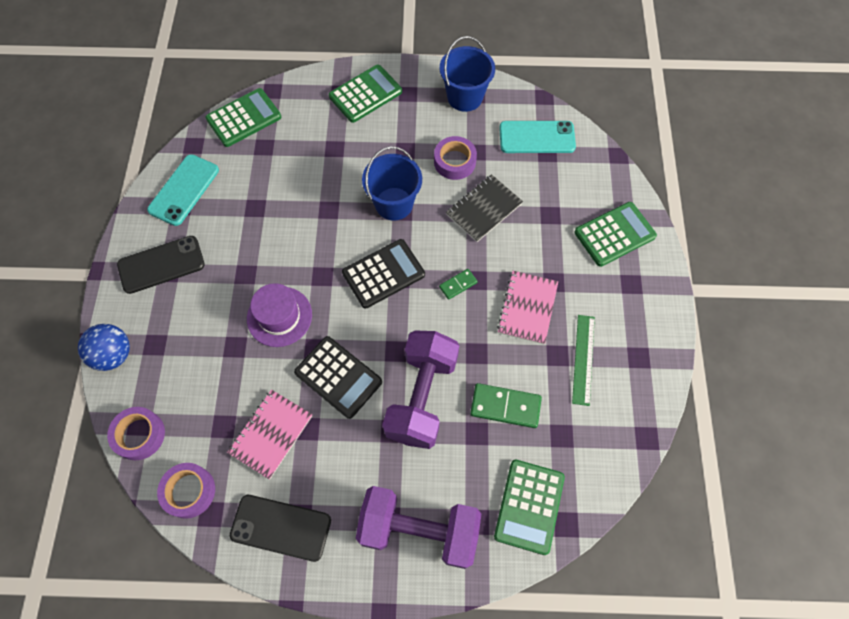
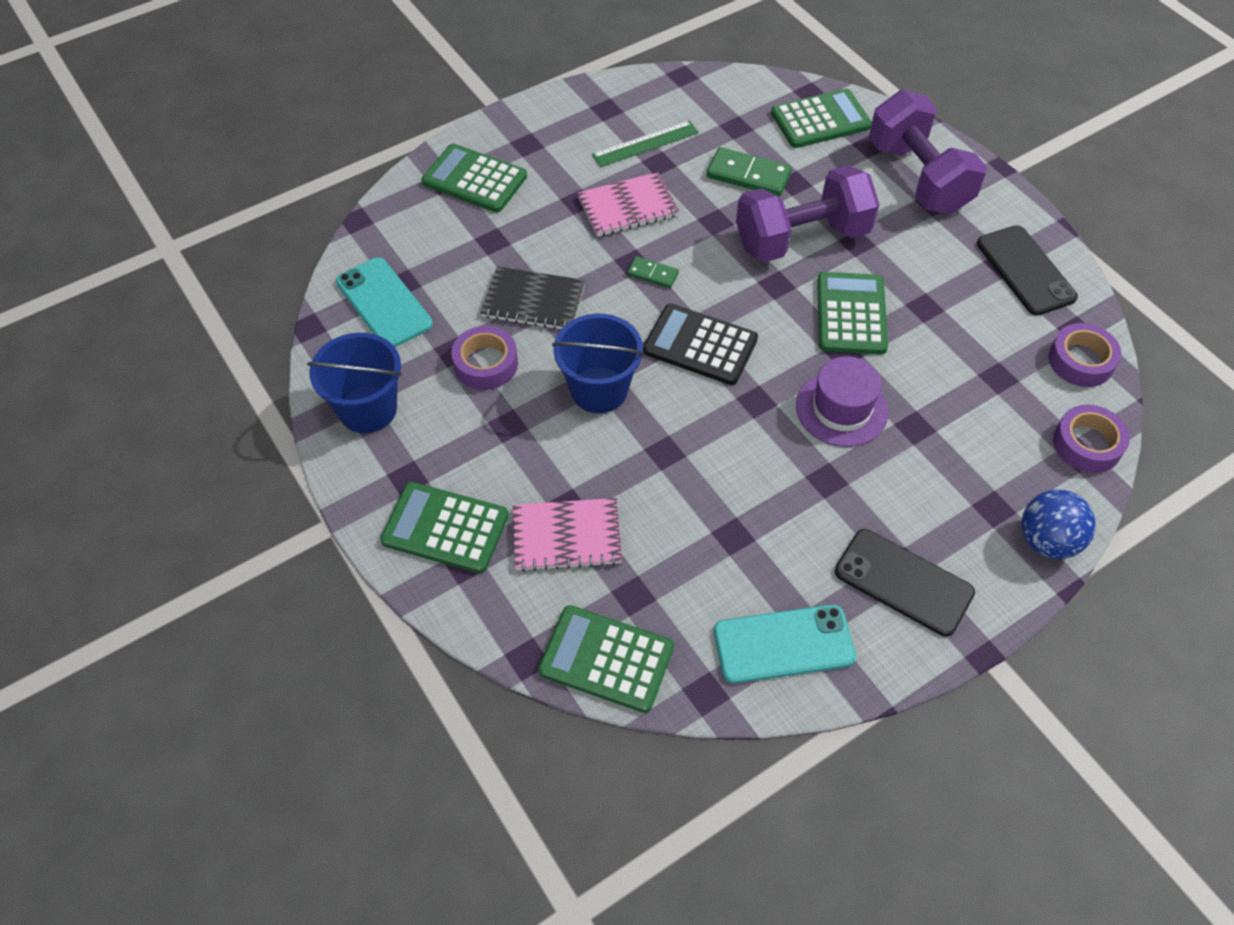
camera: 125 degrees left, 10 degrees down
pink notebook [227,390,313,479] -> pink notebook moved to [513,498,622,572]
black calculator [294,336,382,419] -> green calculator [817,272,888,354]
green domino [470,383,542,428] -> green domino turned 45 degrees counterclockwise [707,147,792,197]

